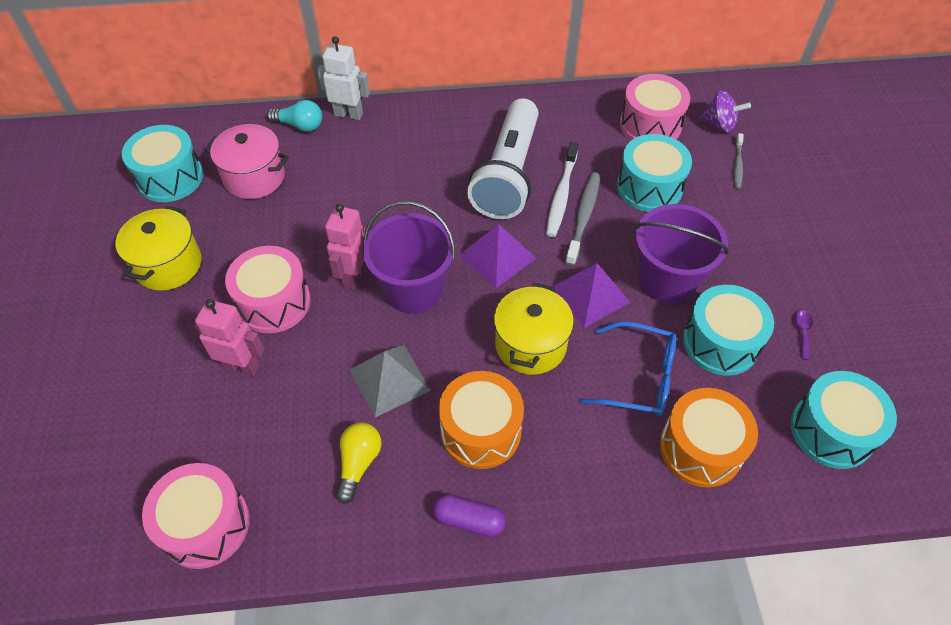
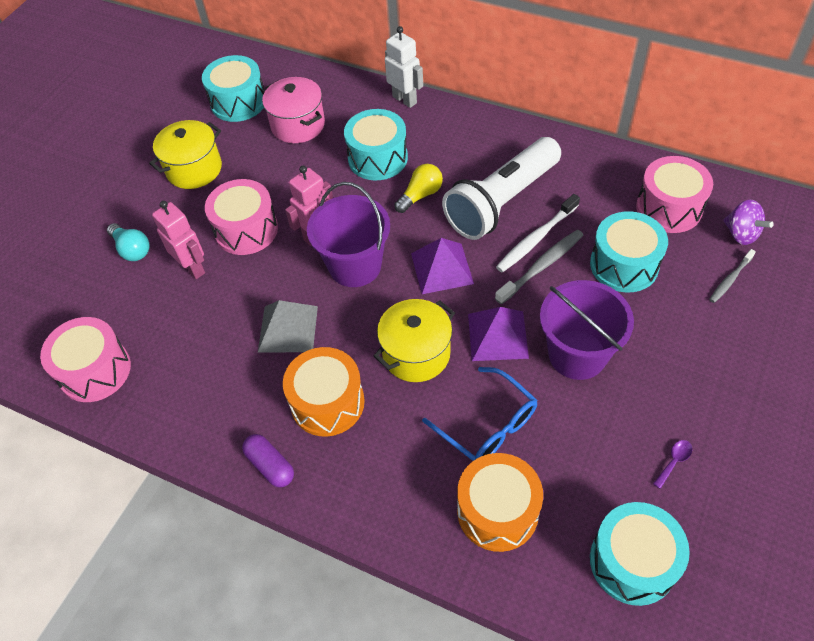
camera: 35 degrees right, 0 degrees up
turquoise light bulb [267,100,322,132] -> turquoise light bulb moved to [107,223,150,261]
yellow light bulb [336,422,381,504] -> yellow light bulb moved to [394,164,443,213]
turquoise drum [683,285,774,376] -> turquoise drum moved to [344,109,408,180]

